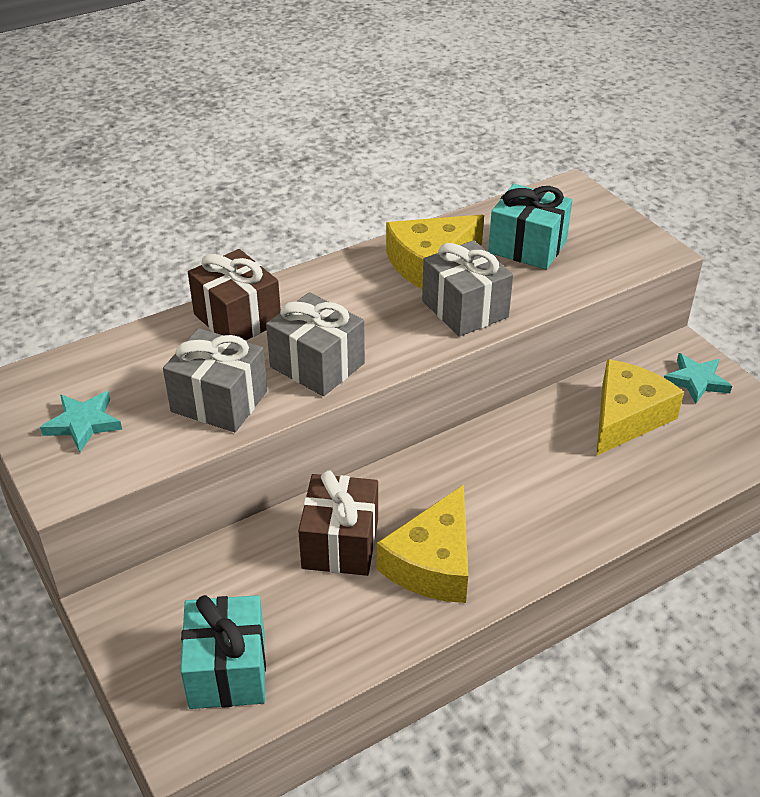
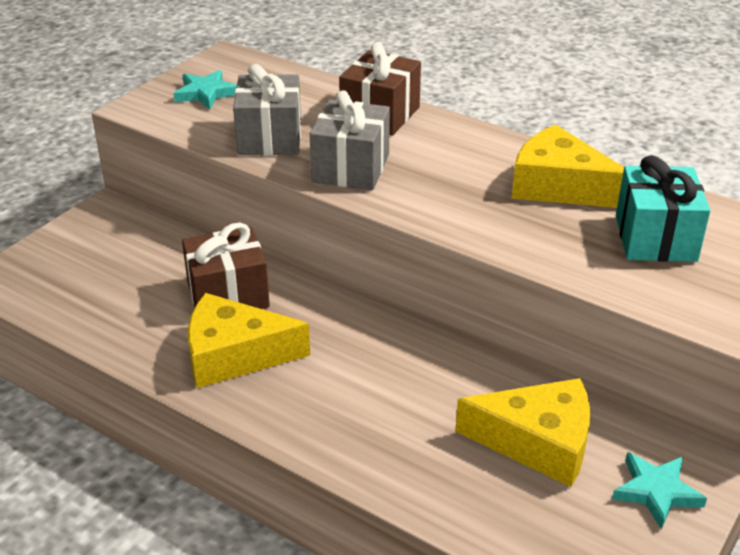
camera: 65 degrees right, 5 degrees down
turquoise gift [181,595,266,709] -> none
grey gift [422,240,513,337] -> none

